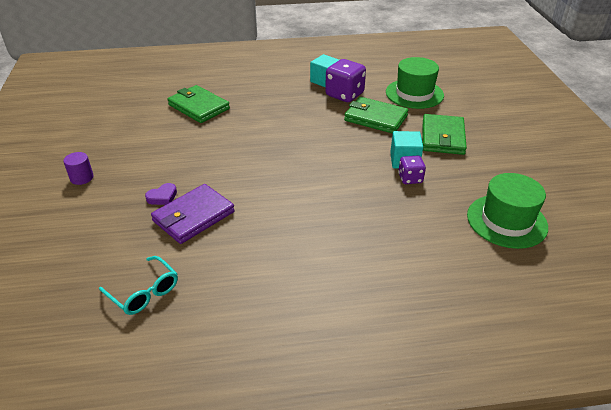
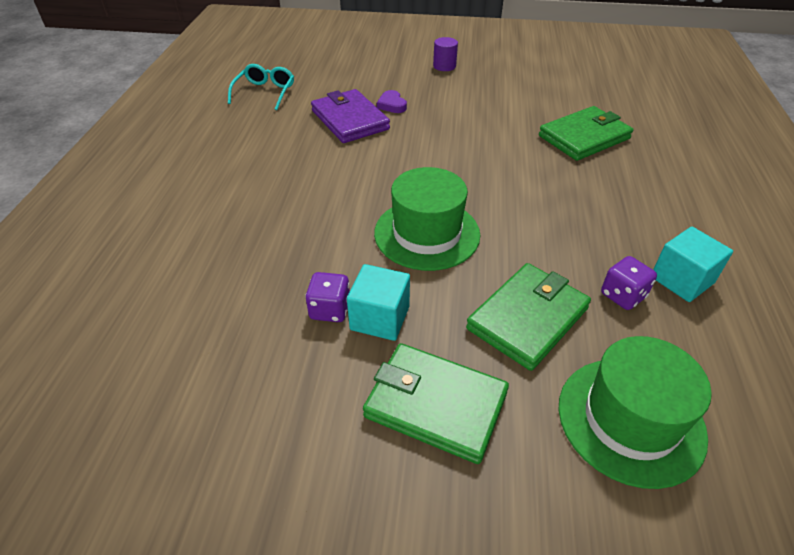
camera: 105 degrees right, 5 degrees up
turquoise glasses [99,256,178,315] -> turquoise glasses turned 135 degrees clockwise [228,64,294,110]
purple dice [325,59,366,102] -> purple dice [601,256,657,310], size x0.57
green hat [467,173,548,249] -> green hat moved to [374,167,480,271]

